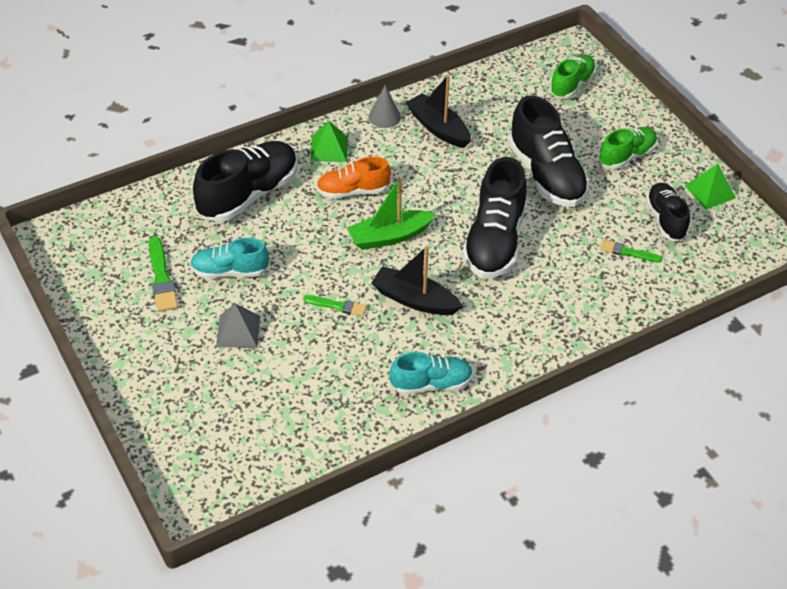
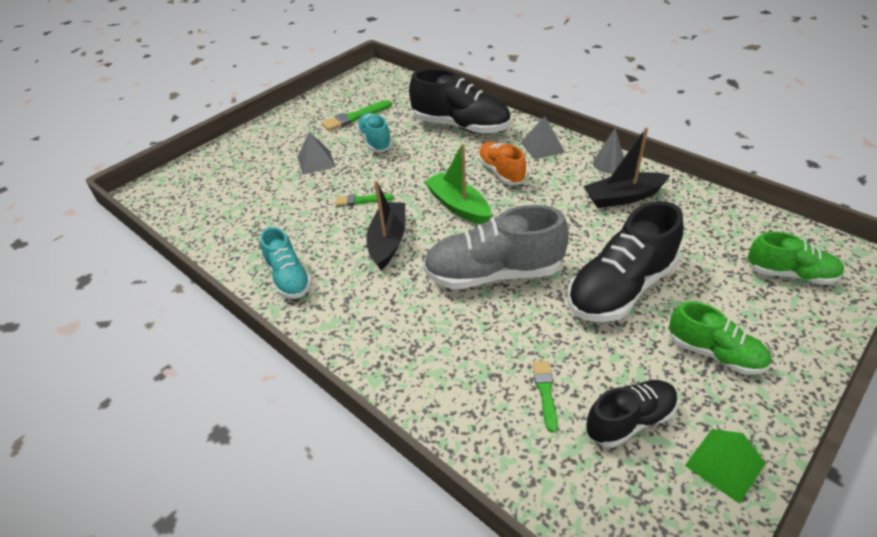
camera: 75 degrees right, 5 degrees down
green brush [303,295,367,316] -> green brush turned 90 degrees clockwise [336,194,394,206]
green pyramid [310,120,348,162] -> grey pyramid [520,116,565,160]
black boat [406,75,471,148] -> black boat turned 135 degrees counterclockwise [584,127,670,208]
black shoe [462,157,527,278] -> grey shoe [423,205,569,289]

